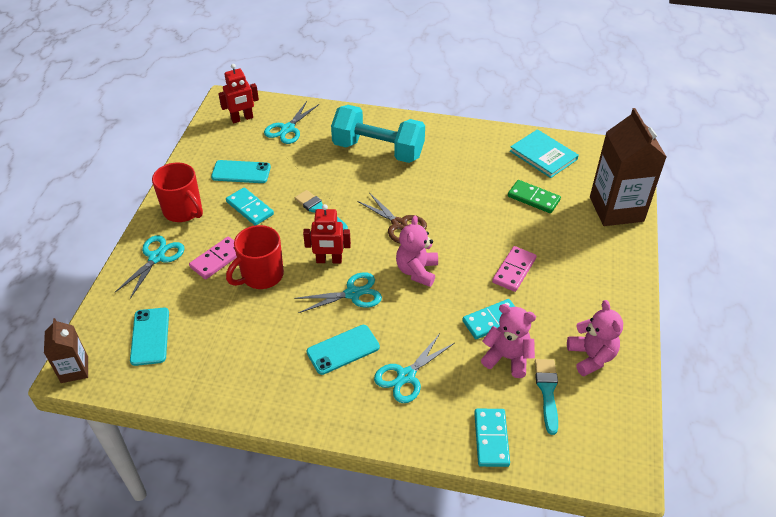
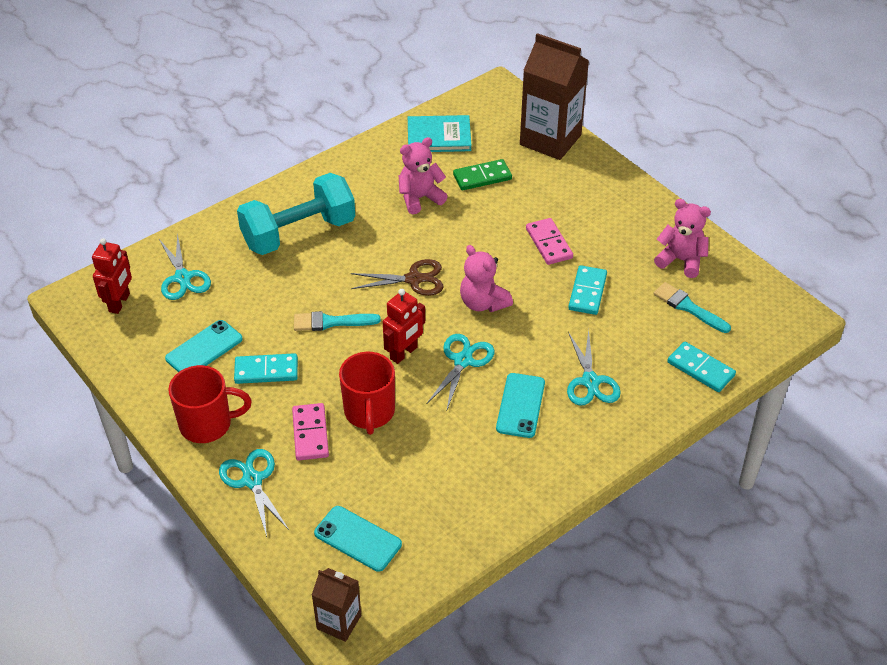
camera: 50 degrees left, 0 degrees up
pink teddy bear [481,304,536,378] -> pink teddy bear moved to [399,137,448,214]

